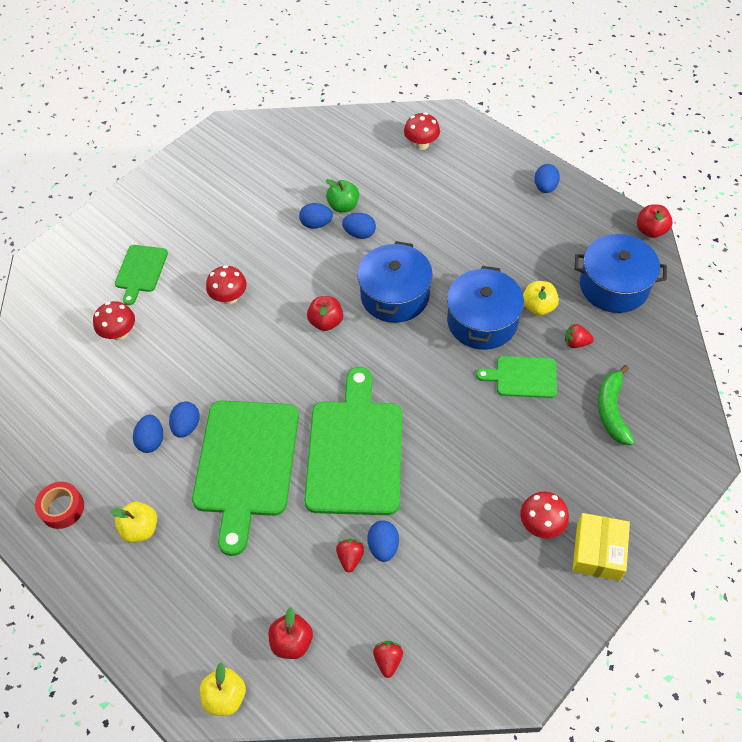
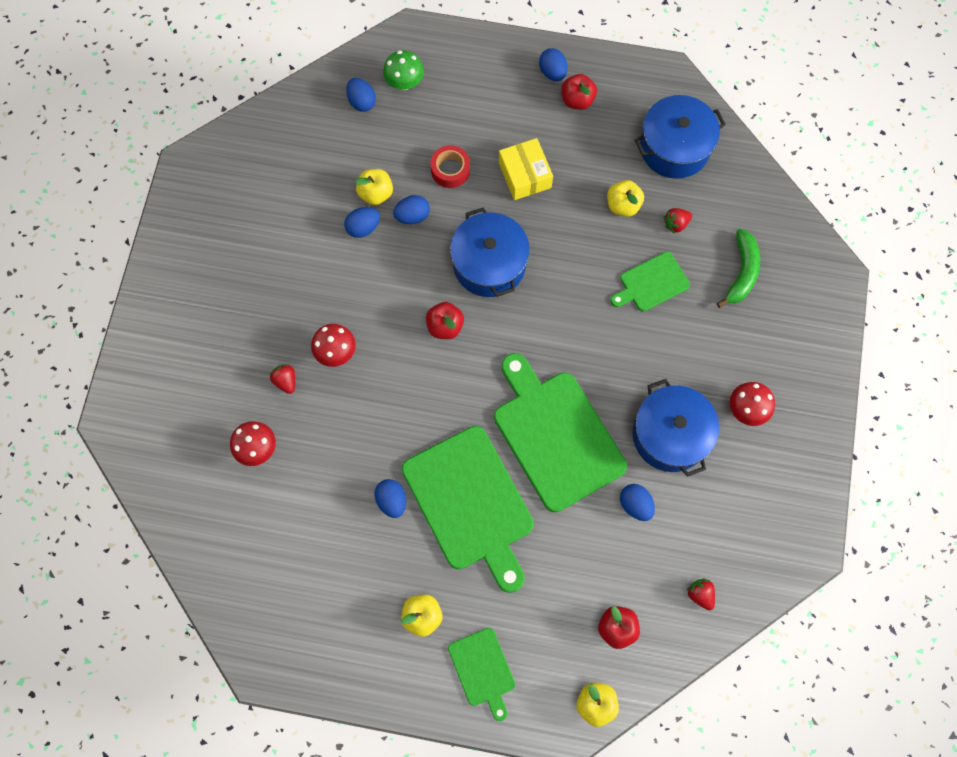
camera: 35 degrees left, 15 degrees up
red tape [35,482,84,529] -> red tape moved to [431,145,470,188]
green cutting board [115,245,168,305] -> green cutting board moved to [448,628,515,721]
blue egg [133,415,163,453] -> blue egg moved to [346,78,376,112]
green apple [326,179,359,212] -> yellow apple [355,169,393,205]
red strawberry [336,539,364,573] -> red strawberry moved to [269,364,295,394]
red mushroom [404,113,440,150] -> green mushroom [383,51,424,90]
blue pot [447,266,524,350] -> blue pot moved to [633,379,719,477]
yellow box [572,513,630,581] -> yellow box moved to [499,138,553,200]
green banana [598,365,635,445] -> green banana turned 135 degrees counterclockwise [717,229,760,308]
red apple [637,204,673,238] -> red apple moved to [561,74,597,110]

